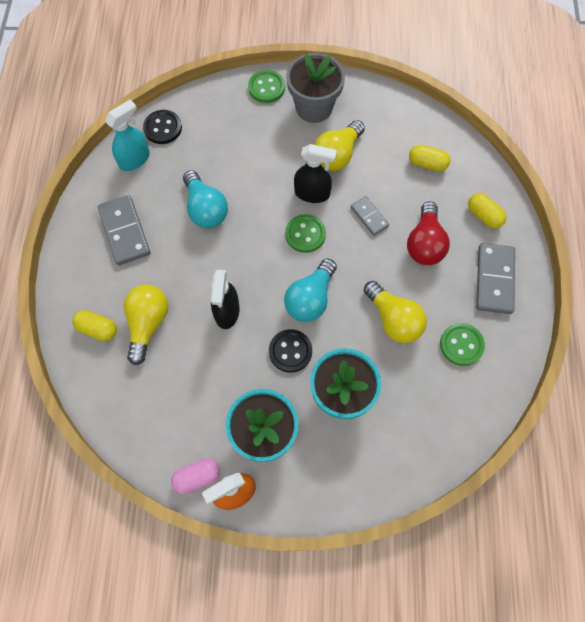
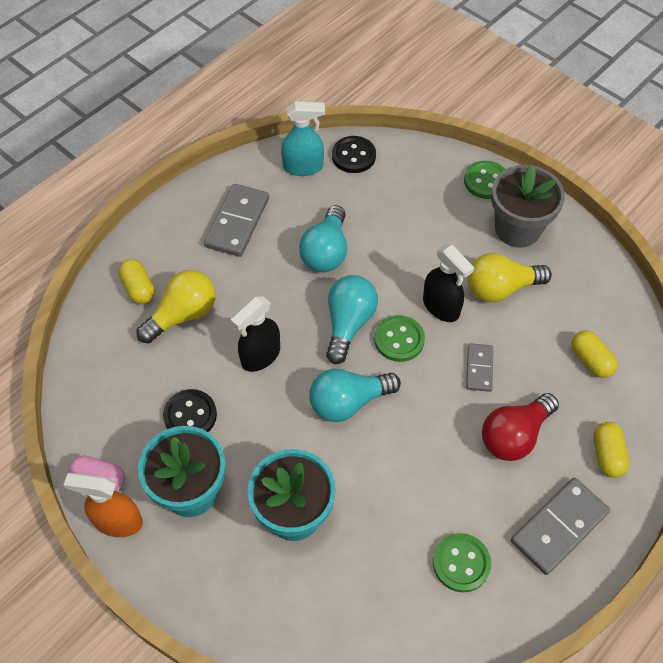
camera: 40 degrees right, 10 degrees down
black button [269,329,312,373] -> black button moved to [163,389,217,432]
yellow light bulb [364,281,427,343] -> none
none -> turquoise light bulb [326,275,378,364]

